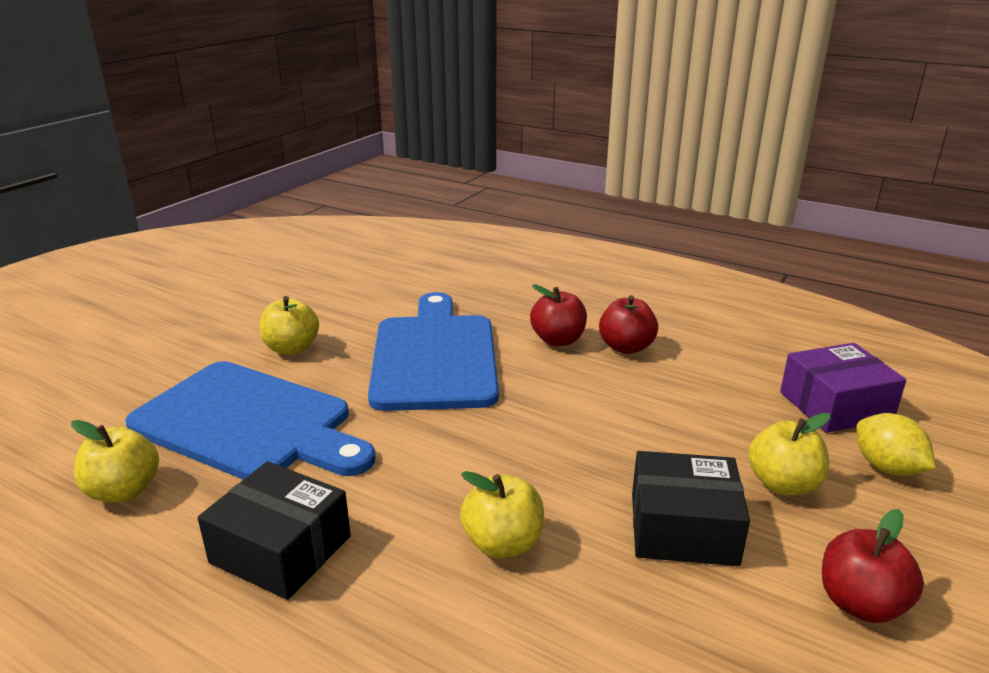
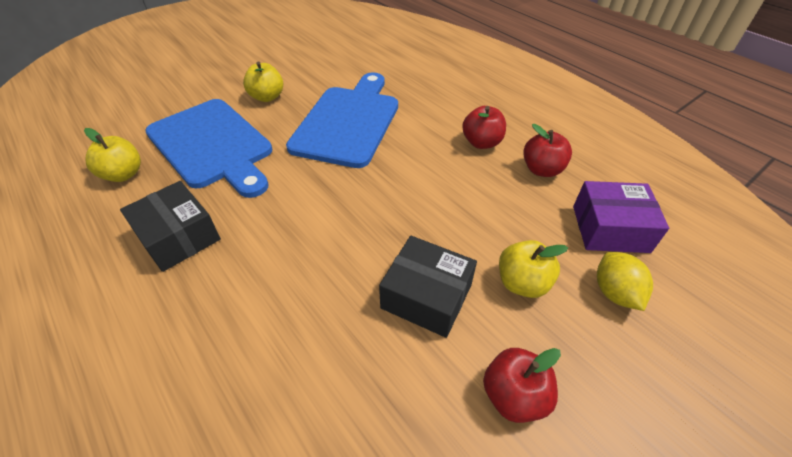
camera: 20 degrees right, 20 degrees up
yellow apple [460,471,544,558] -> none
red apple [530,284,587,346] -> red apple moved to [523,124,572,177]

